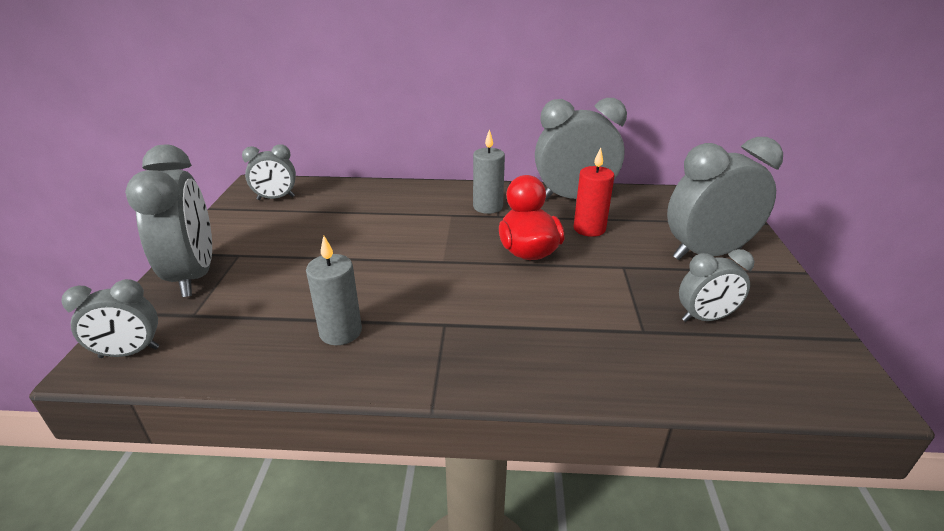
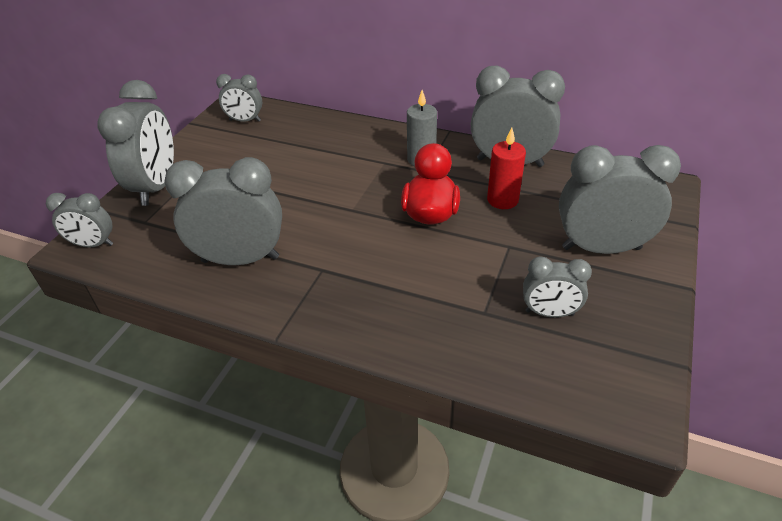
camera: 20 degrees right, 10 degrees up
grey candle [306,236,362,345] -> grey clock [164,157,282,265]

